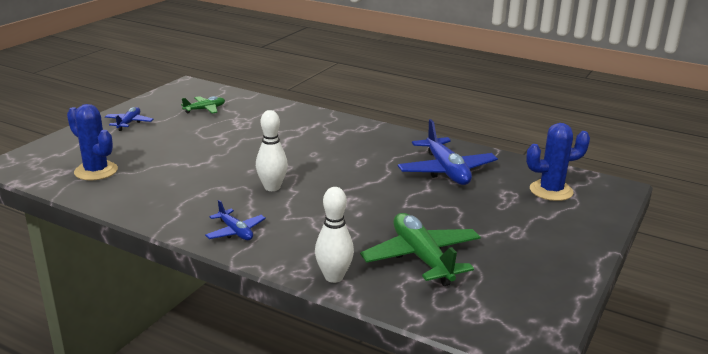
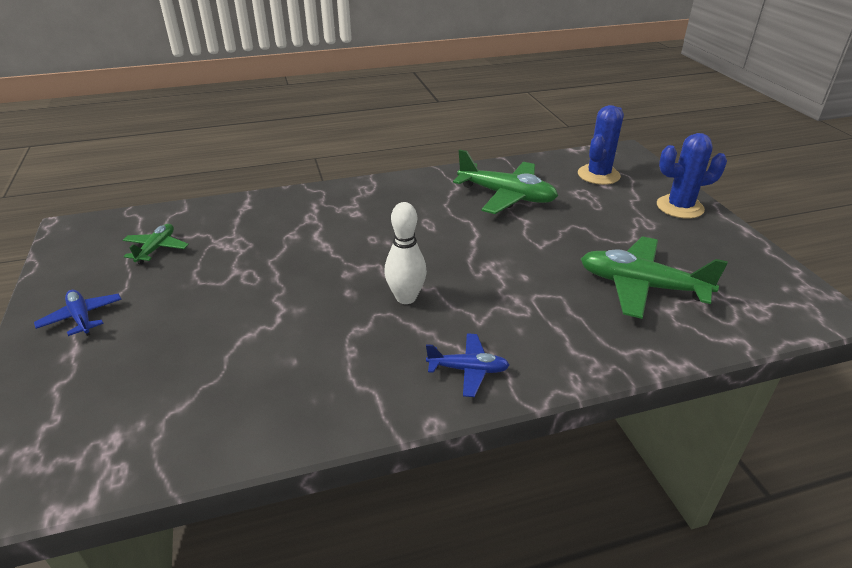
camera: 45 degrees left, 10 degrees up
blue cactus [67,104,118,180] -> blue cactus moved to [657,133,727,219]
white bowling pin [315,187,354,283] -> none
blue plane [398,119,498,185] -> green plane [453,150,558,214]

